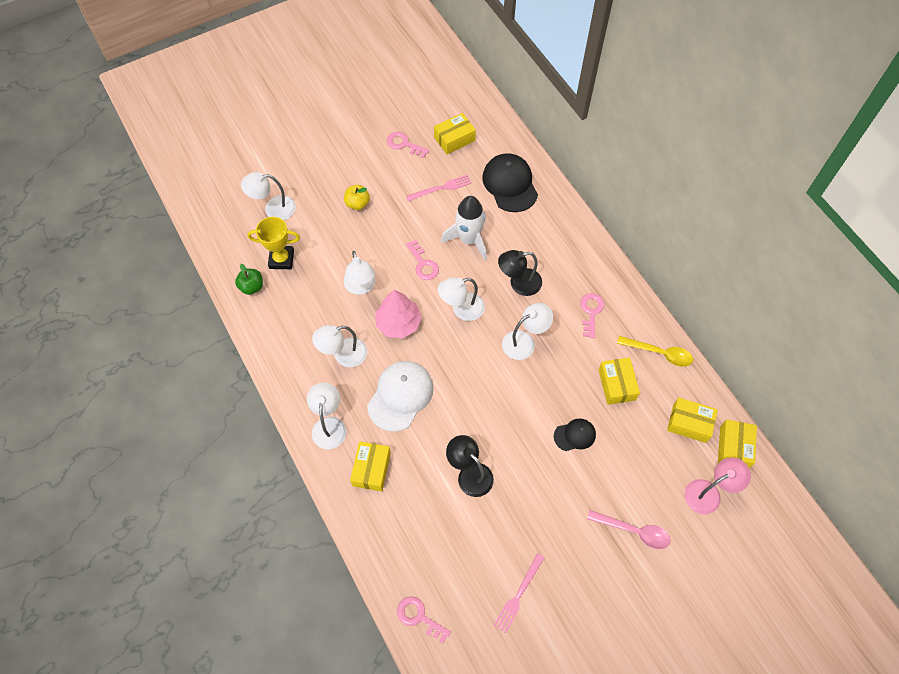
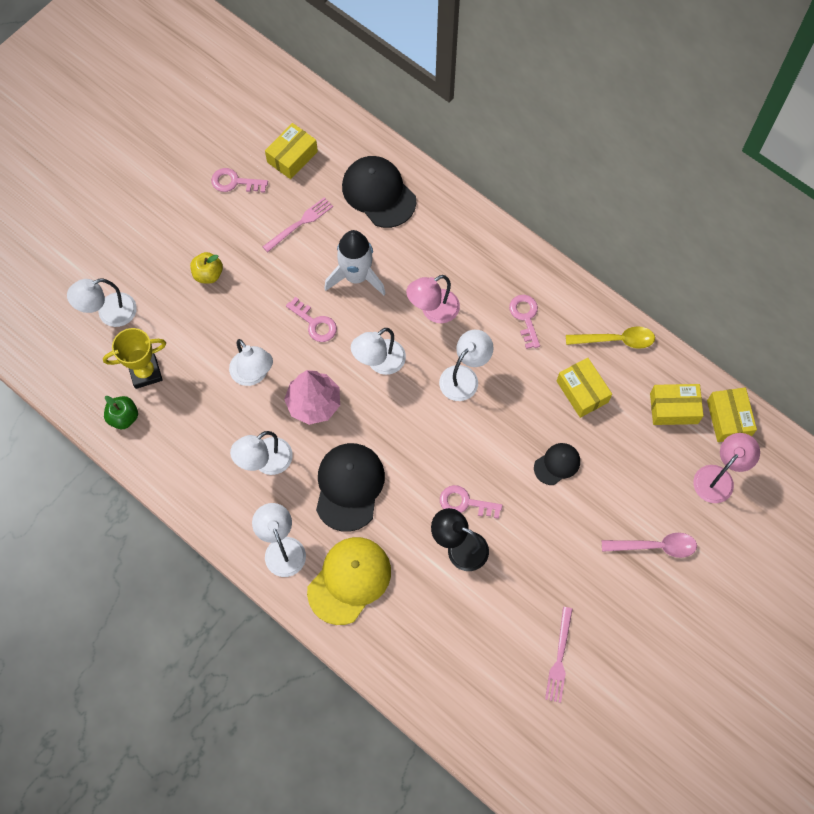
camera: 20 degrees left, 5 degrees up
yellow box [350,441,391,491] -> yellow cap [307,537,391,625]
white cap [367,361,434,432] -> black cap [316,443,385,532]
pink key [397,596,451,644] -> pink key moved to [440,485,503,519]
black lamp [498,250,542,296] -> pink lamp [406,275,460,323]

